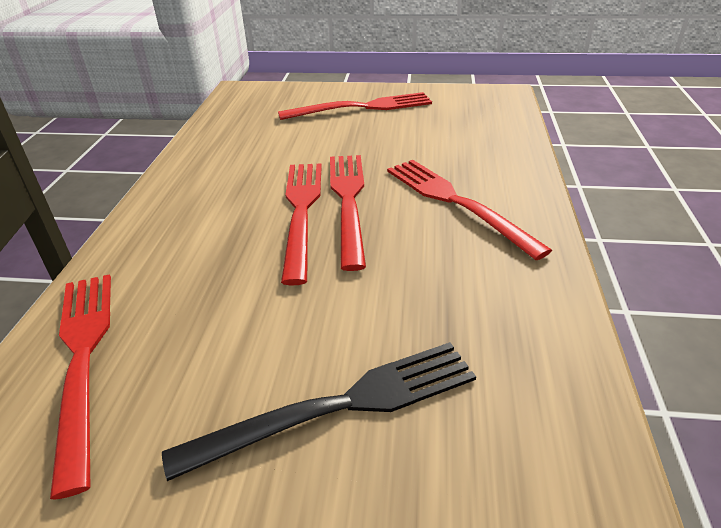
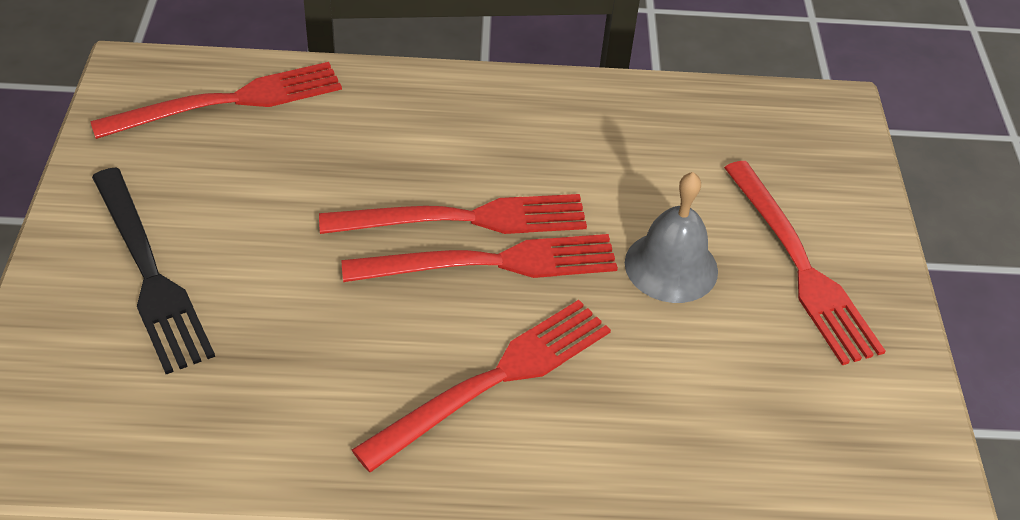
camera: 80 degrees right, 10 degrees up
none -> grey bell [625,172,718,303]

